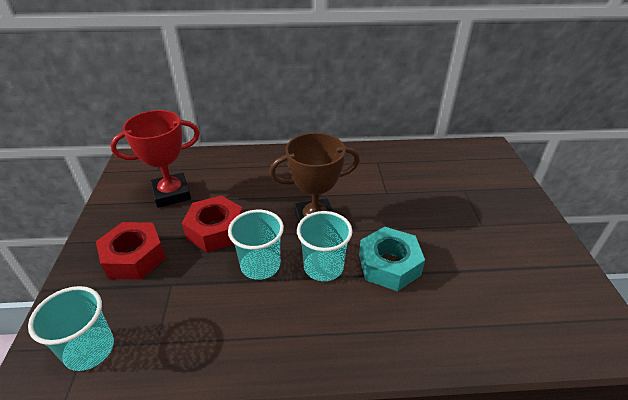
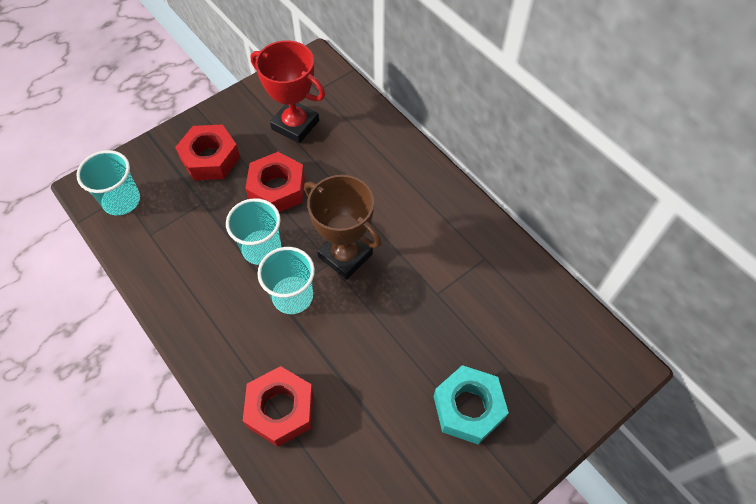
camera: 55 degrees right, 20 degrees up
turquoise nut [359,227,425,291] -> turquoise nut moved to [434,365,509,444]
none -> red nut [243,366,314,447]

